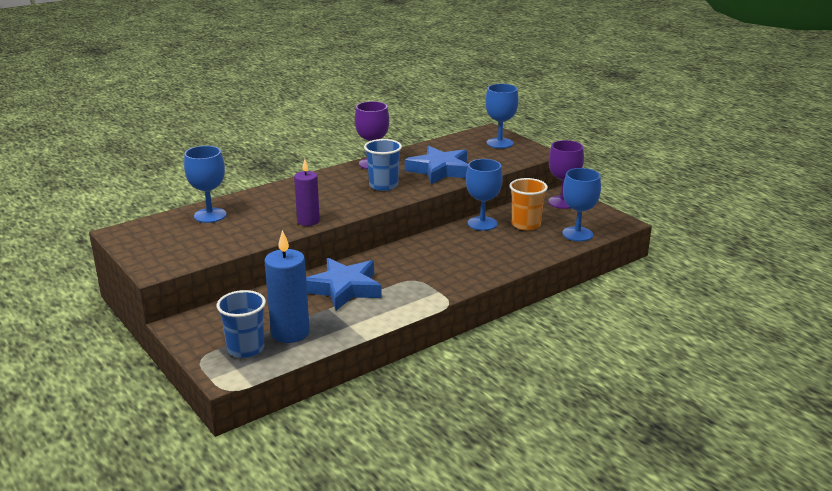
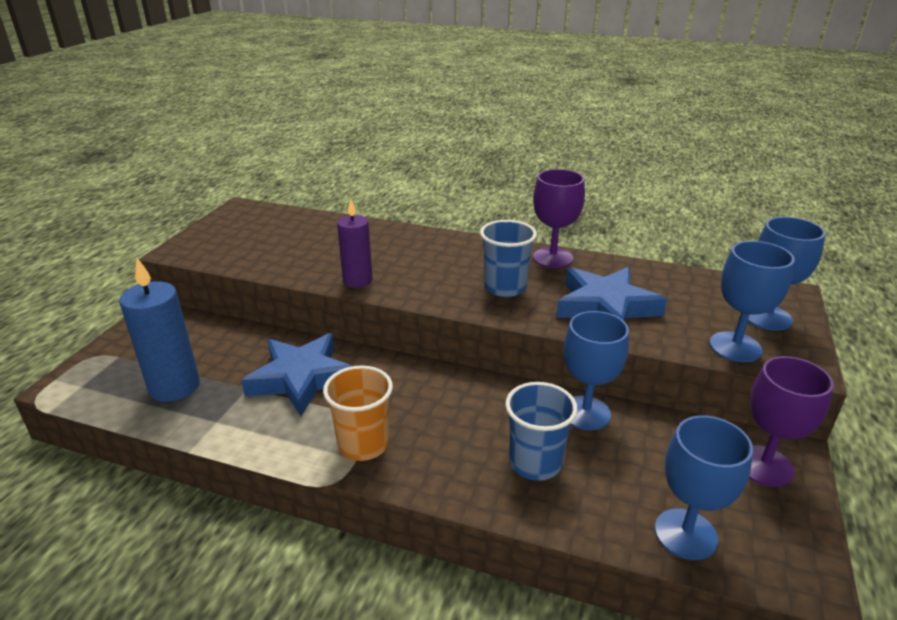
camera: 55 degrees right, 5 degrees up
blue goblet [184,146,227,223] -> blue goblet moved to [710,241,795,362]
blue cup [217,290,266,358] -> blue cup moved to [505,382,578,481]
orange cup [509,178,548,230] -> orange cup moved to [323,365,393,461]

